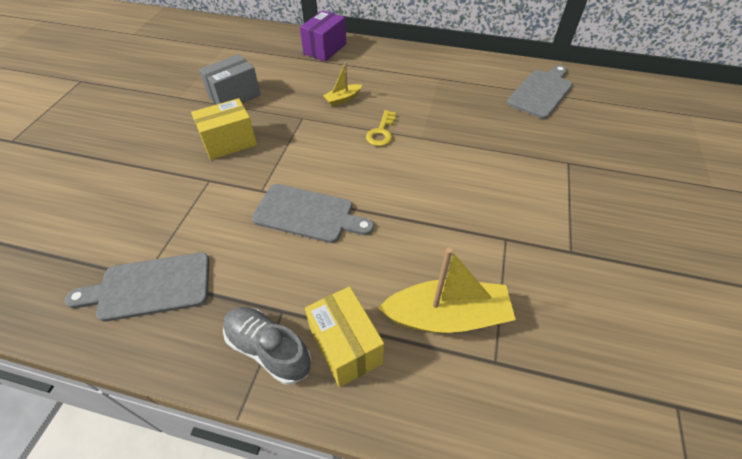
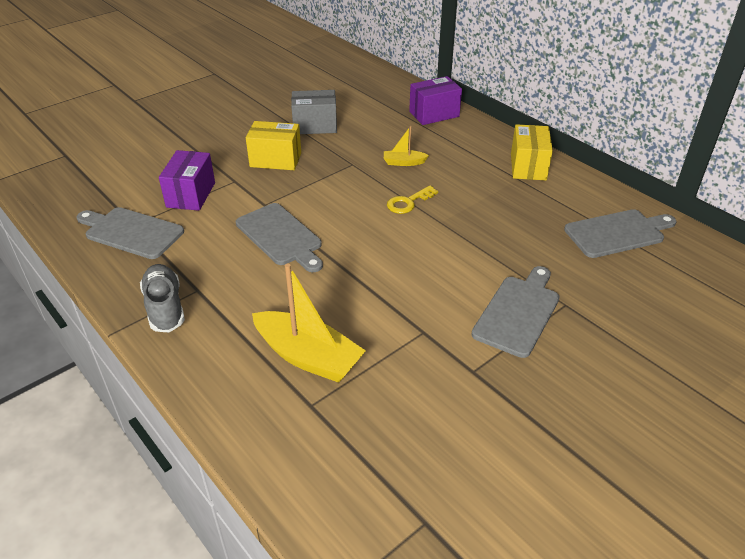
camera: 35 degrees right, 10 degrees down
yellow box [305,286,384,387] -> yellow box moved to [511,124,553,180]
none -> purple box [159,150,215,211]
none -> grey cutting board [472,266,560,358]

